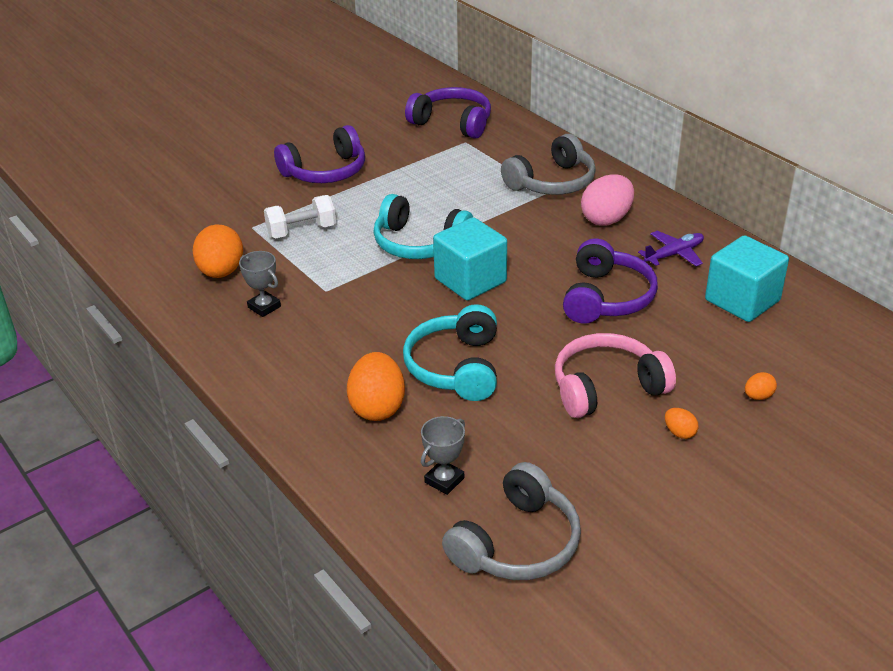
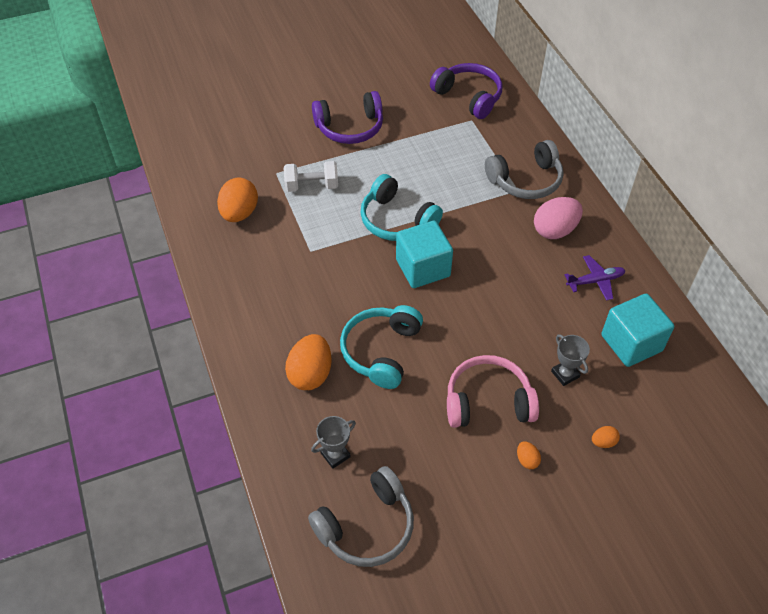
camera: 15 degrees right, 15 degrees up
grey trophy [239,251,281,317] -> grey trophy moved to [551,334,590,386]
purple headphones [563,238,658,324] -> none

